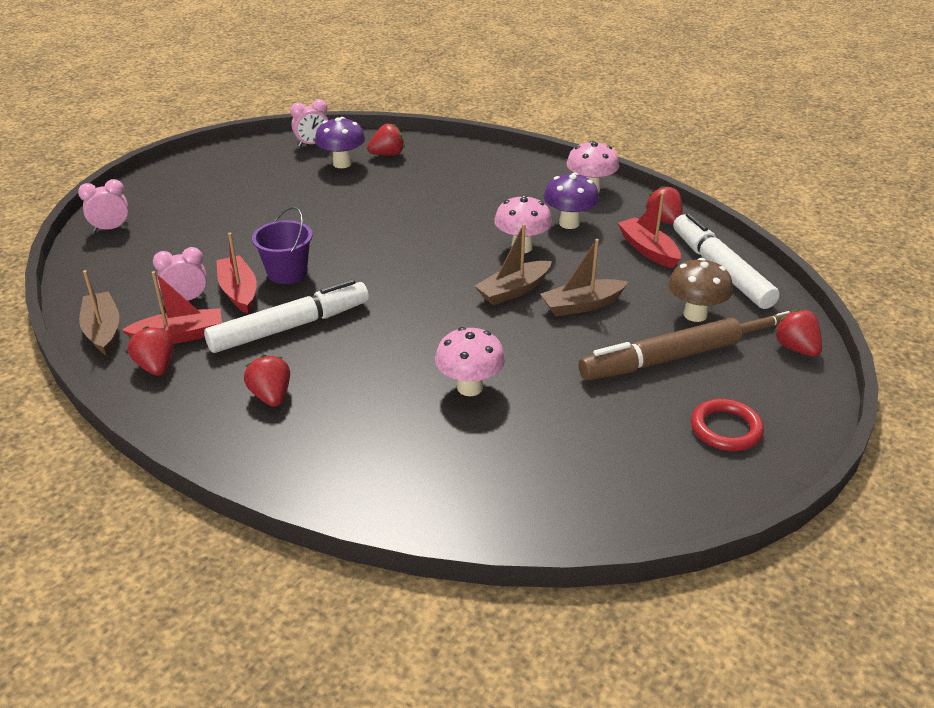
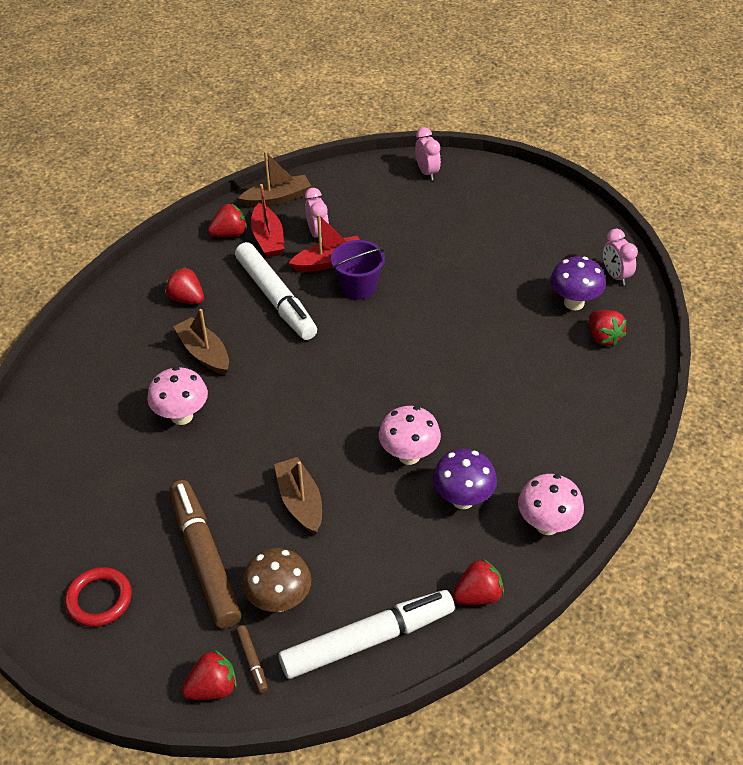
camera: 90 degrees right, 10 degrees up
red strawberry [244,355,290,407] -> red strawberry turned 120 degrees counterclockwise [165,267,204,304]
brown boat [475,223,552,305] -> brown boat moved to [173,309,229,375]
red boat [618,192,681,268] -> none

